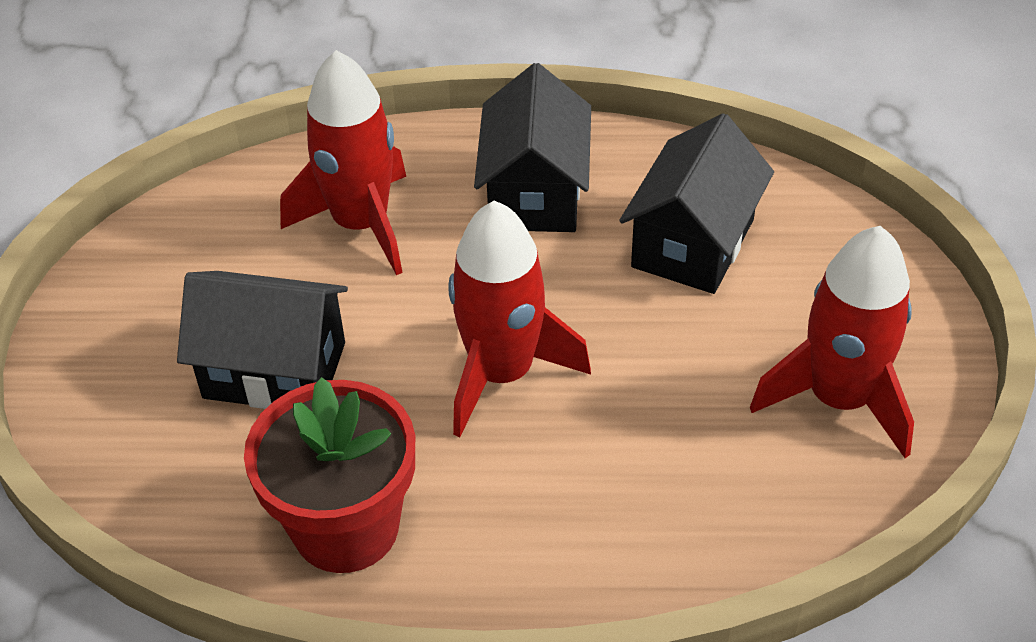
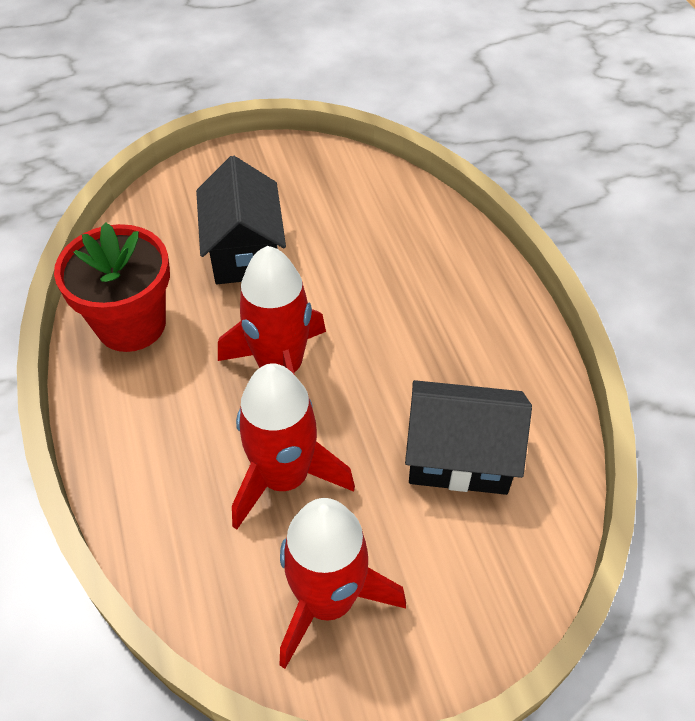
camera: 70 degrees right, 5 degrees up
red rocket [280,50,406,275] -> red rocket moved to [232,363,355,530]
black house [474,63,591,232] -> none

